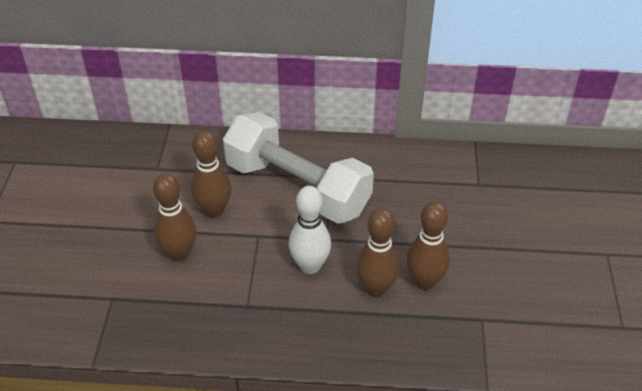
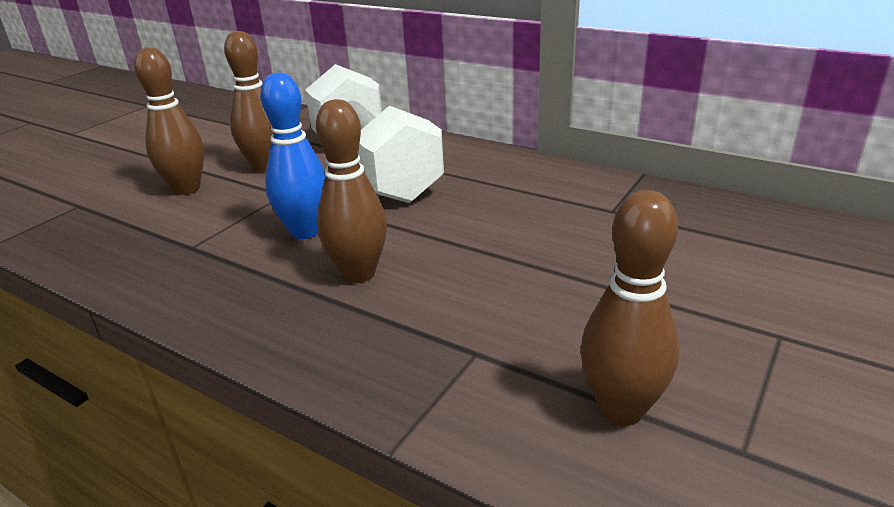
camera: 30 degrees right, 15 degrees down
white bowling pin [289,186,331,274] -> blue bowling pin [260,72,325,239]
brown bowling pin [406,202,450,290] -> brown bowling pin moved to [580,190,679,425]

